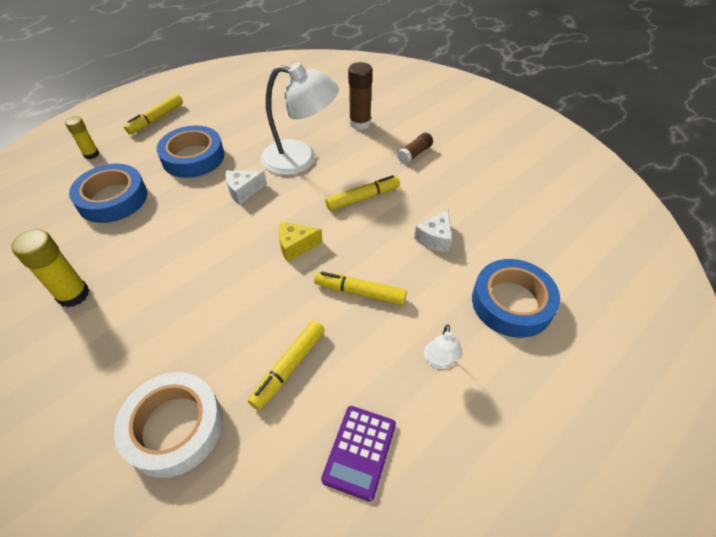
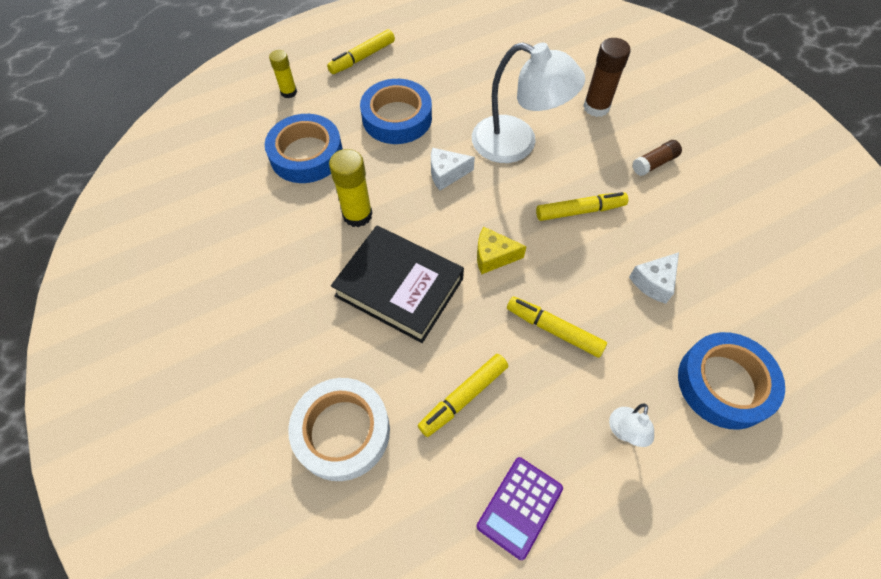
camera: 15 degrees right, 10 degrees up
yellow glue stick [11,229,90,307] -> yellow glue stick moved to [329,149,373,227]
none -> black book [331,225,464,343]

